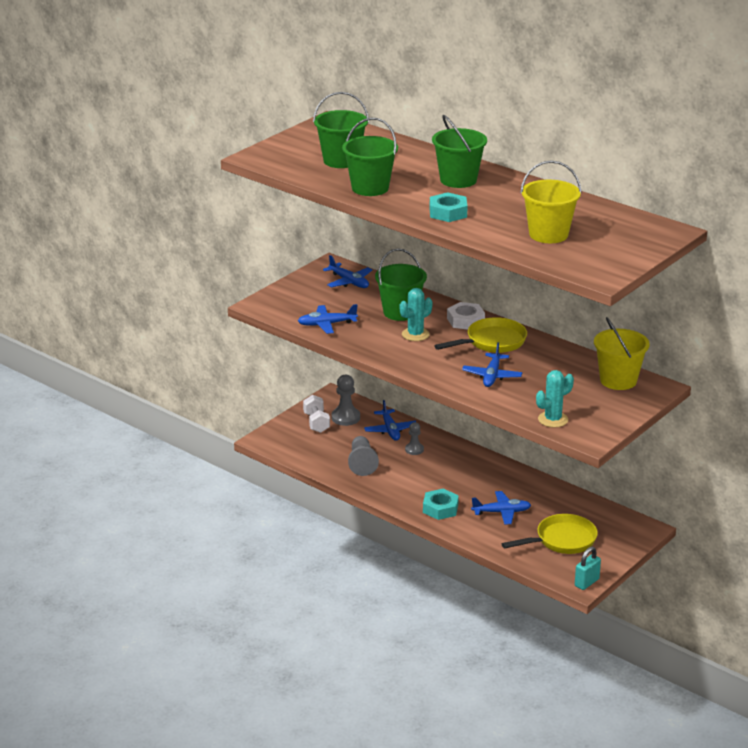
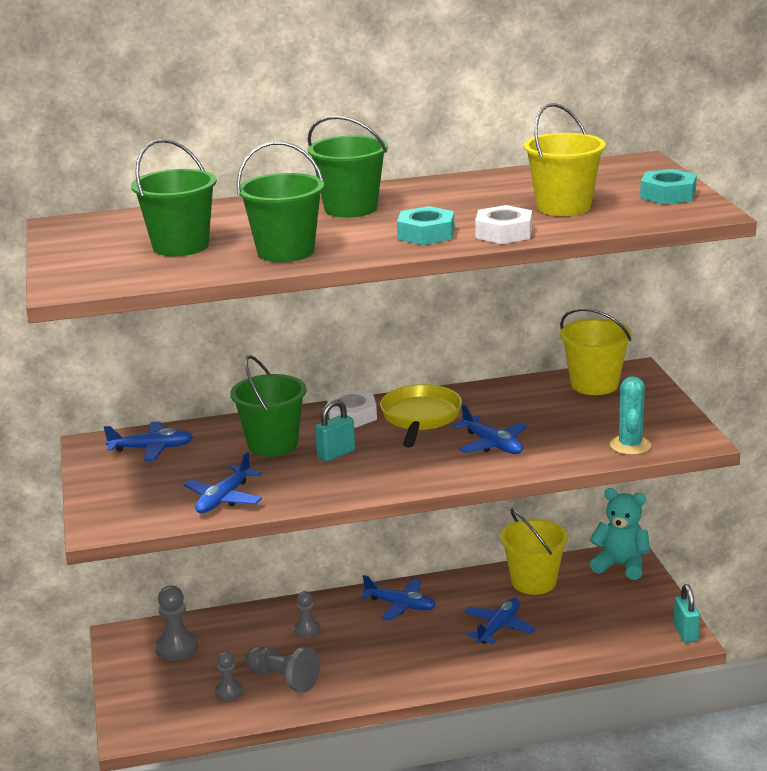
camera: 50 degrees left, 5 degrees down
white dumbbell [303,395,330,433] -> none
blue plane [364,400,416,441] -> blue plane moved to [360,575,436,621]
turquoise cactus [399,288,432,341] -> turquoise padlock [315,400,355,461]
turquoise nut [423,489,459,520] -> turquoise nut moved to [640,169,697,204]
yellow pan [502,514,598,554] -> none
none -> grey pawn [215,652,243,701]
none -> white nut [475,205,532,244]
none -> yellow bucket [500,508,568,595]
none -> turquoise teddy bear [590,488,650,580]

